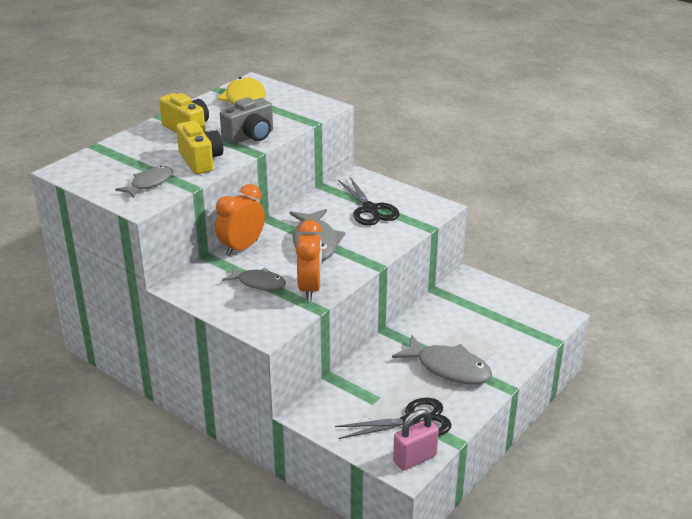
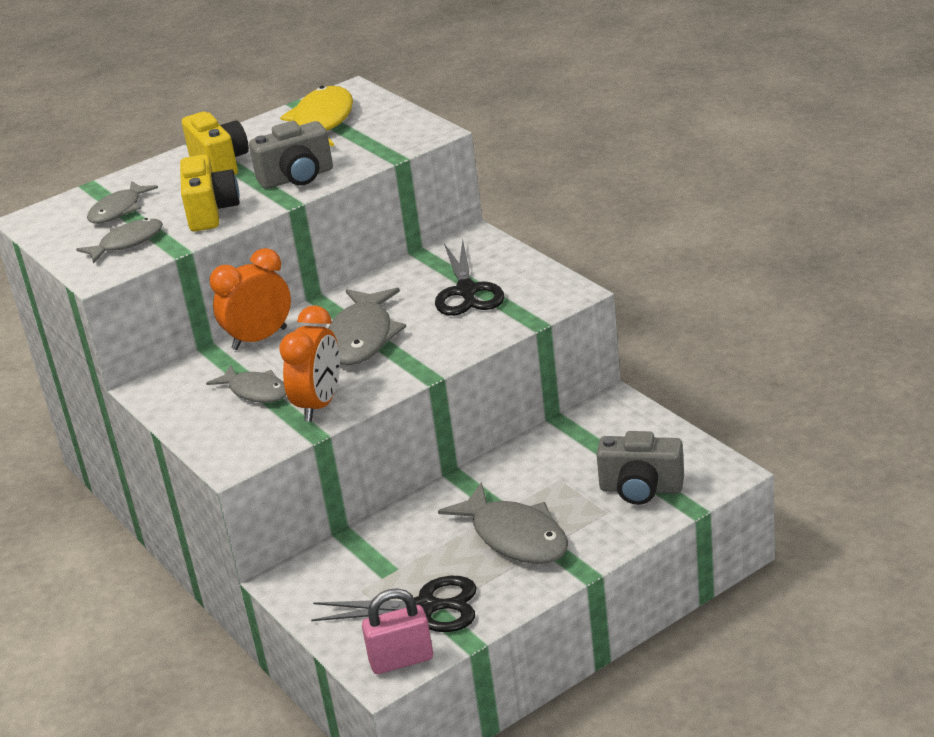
camera: 20 degrees right, 0 degrees up
none -> grey fish [87,181,158,224]
none -> grey camera [597,431,684,505]

